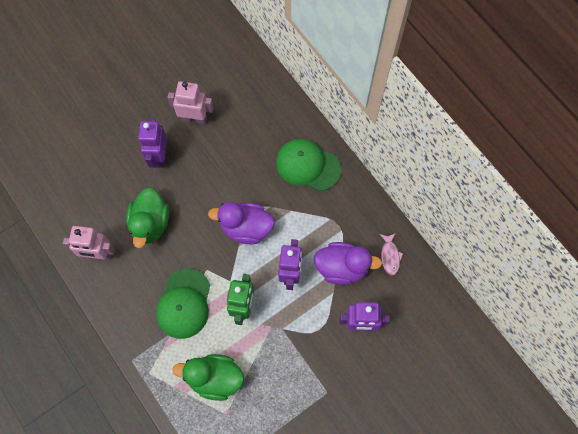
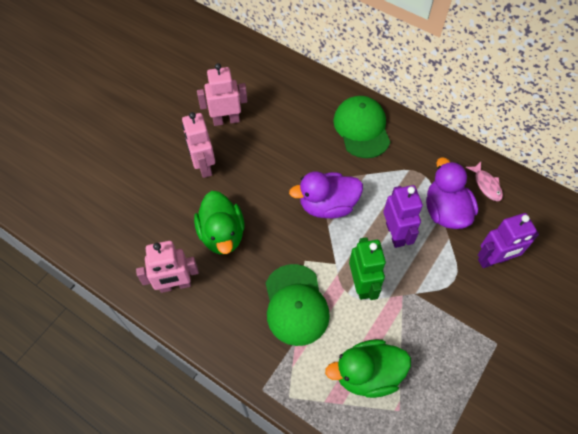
camera: 20 degrees left, 10 degrees down
purple robot [138,119,167,168] -> pink robot [182,112,215,178]
green cap [276,139,341,191] -> green cap turned 75 degrees clockwise [333,96,390,158]
purple duck [314,242,382,285] -> purple duck turned 90 degrees counterclockwise [426,157,478,229]

